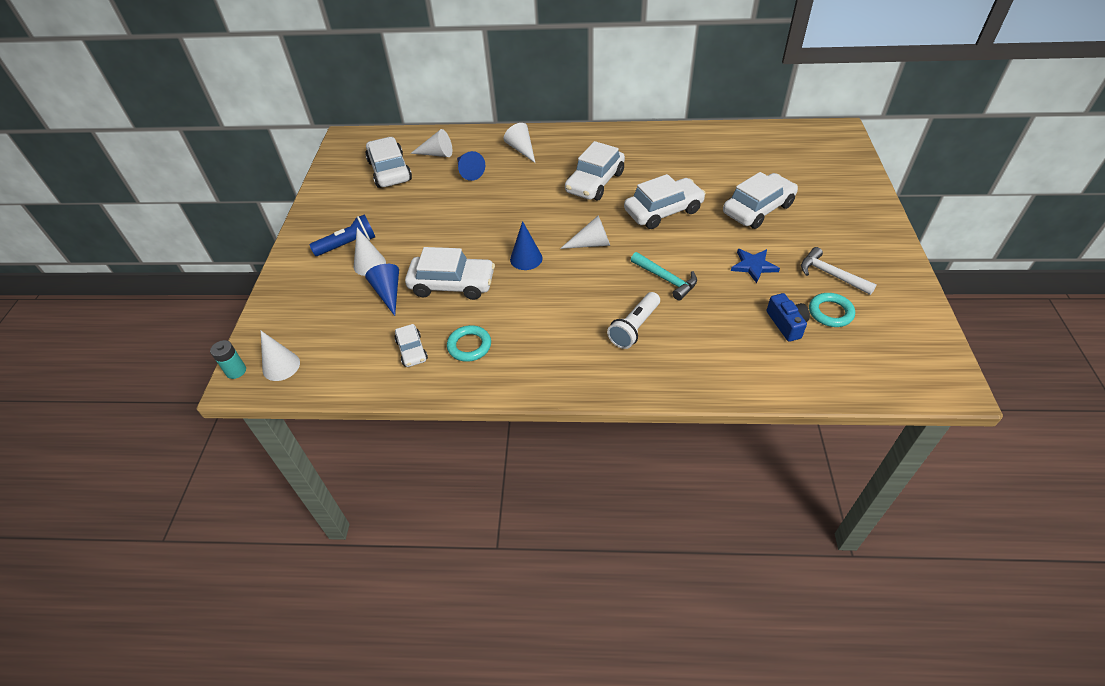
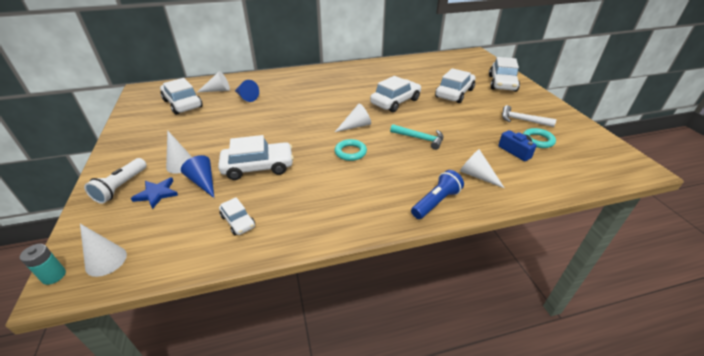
camera: 20 degrees left, 10 degrees down
blue flashlight [310,214,375,256] -> blue flashlight moved to [411,170,464,219]
turquoise ring [447,325,491,362] -> turquoise ring moved to [335,139,367,161]
white cone [504,123,535,163] -> white cone moved to [460,149,504,188]
blue cone [510,221,543,270] -> none
white car [565,141,625,200] -> white car moved to [489,57,520,92]
white flashlight [607,292,660,349] -> white flashlight moved to [84,158,147,204]
blue star [731,249,780,283] -> blue star moved to [131,177,178,209]

